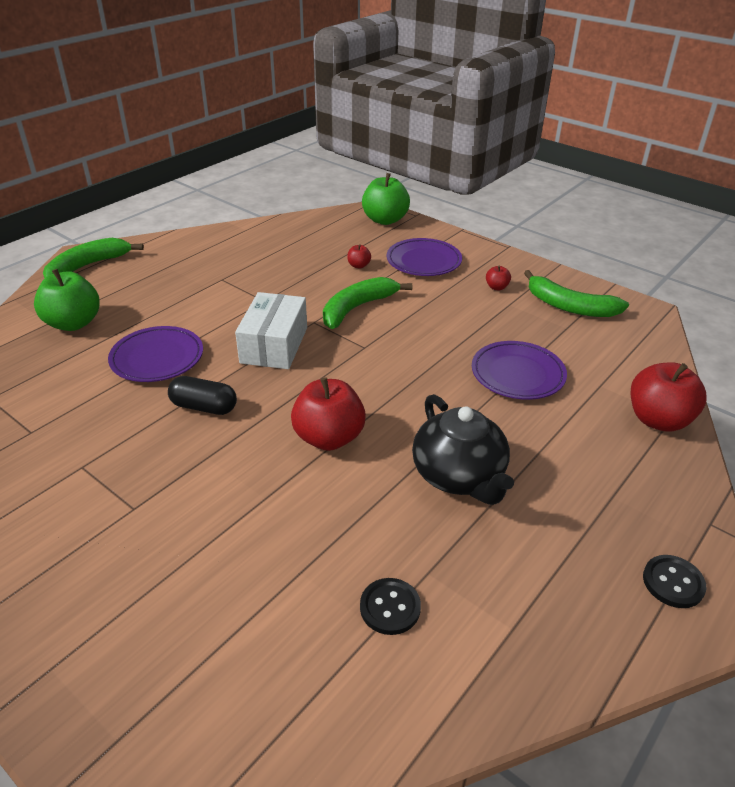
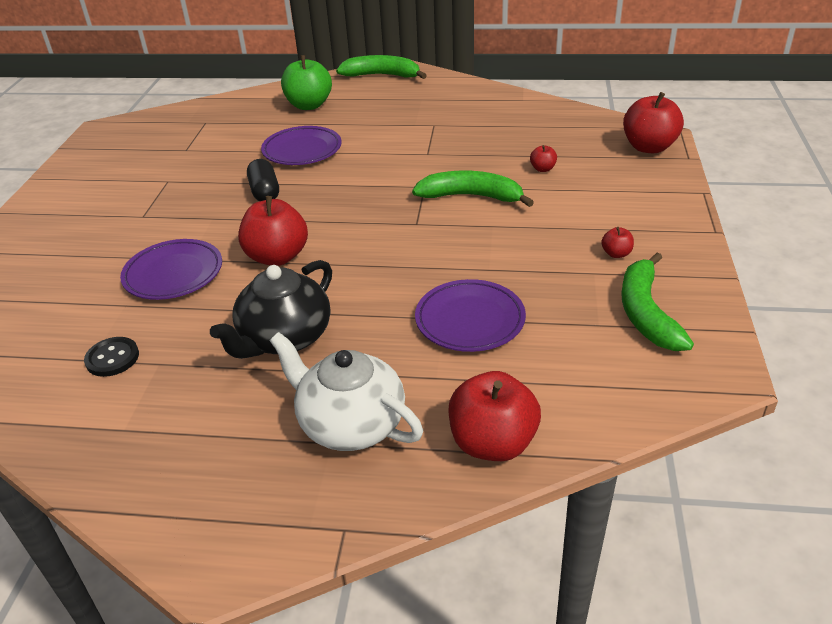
camera: 60 degrees right, 0 degrees up
white box [235,292,307,369] -> none
green apple [362,173,410,225] -> red apple [623,92,684,153]
purple plate [387,238,462,276] -> purple plate moved to [120,239,222,300]
black button [643,555,706,608] -> none
none -> white teapot [270,332,423,451]

